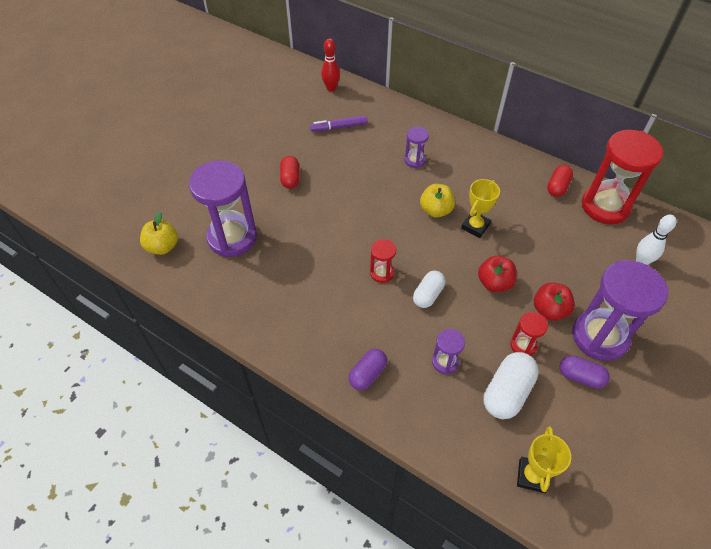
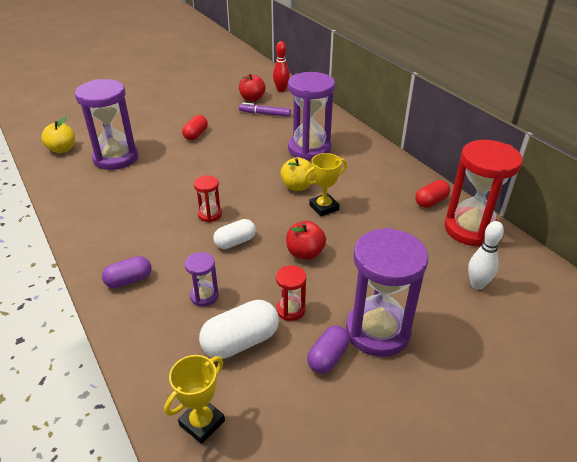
camera: 25 degrees right, 15 degrees down
purple hourglass [405,127,429,168] -> purple hourglass [288,72,335,161], size x2.14
red apple [534,282,575,321] -> red apple moved to [239,74,266,102]
purple capsule [560,355,610,389] -> purple capsule turned 75 degrees clockwise [307,326,350,373]

